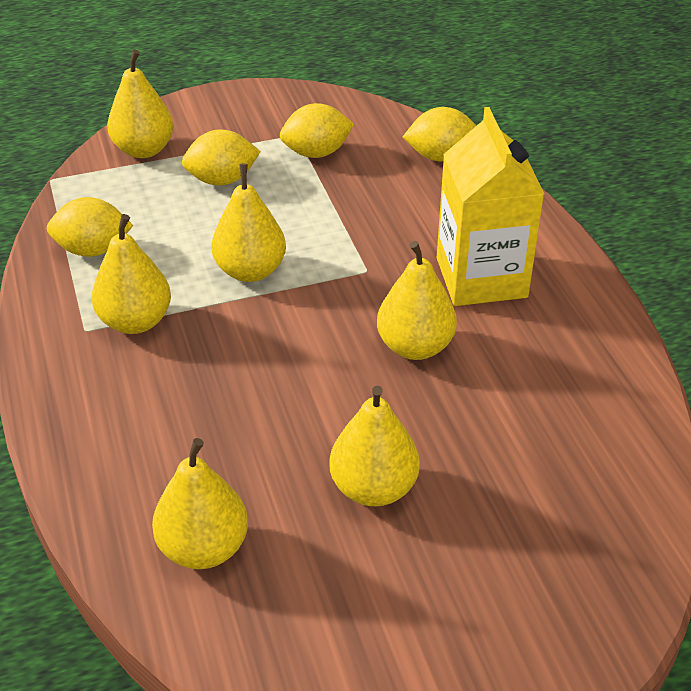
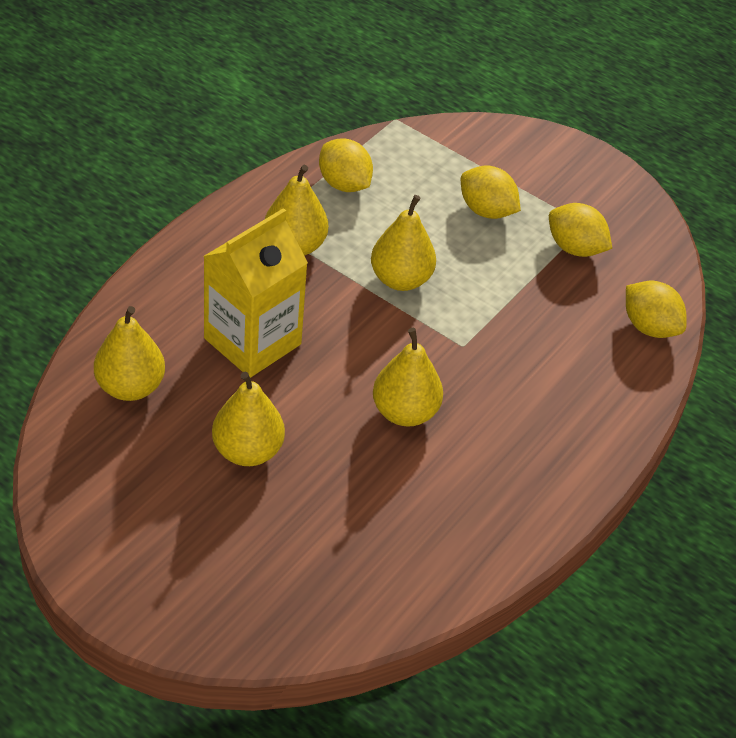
camera: 50 degrees right, 5 degrees up
yellow pear [107,50,174,158] -> none
yellow carton [437,107,545,306] -> yellow carton moved to [203,208,308,378]

